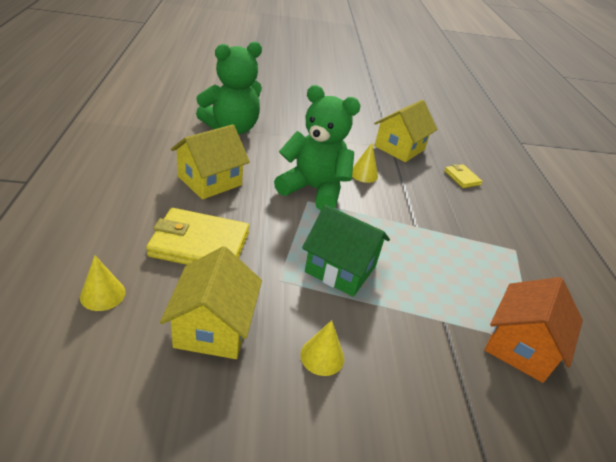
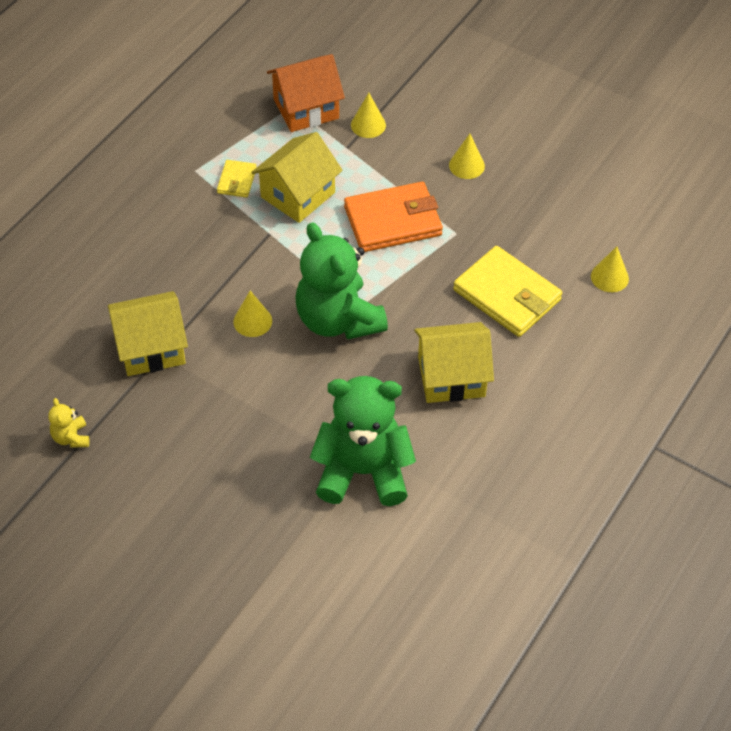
camera: 140 degrees left, 15 degrees up
yellow house [160,246,262,359] -> yellow house moved to [251,132,343,223]
green house [302,204,390,297] -> orange wallet [344,182,443,252]
yellow wallet [444,164,482,188] -> yellow wallet moved to [217,160,257,198]
none -> yellow teddy bear [48,398,89,448]
none -> yellow cone [351,93,386,138]

